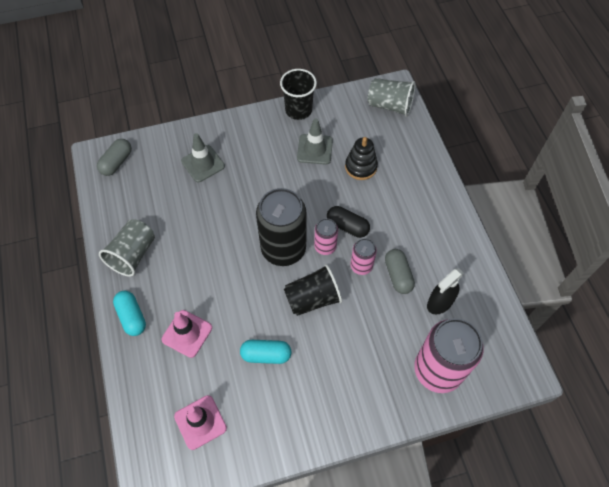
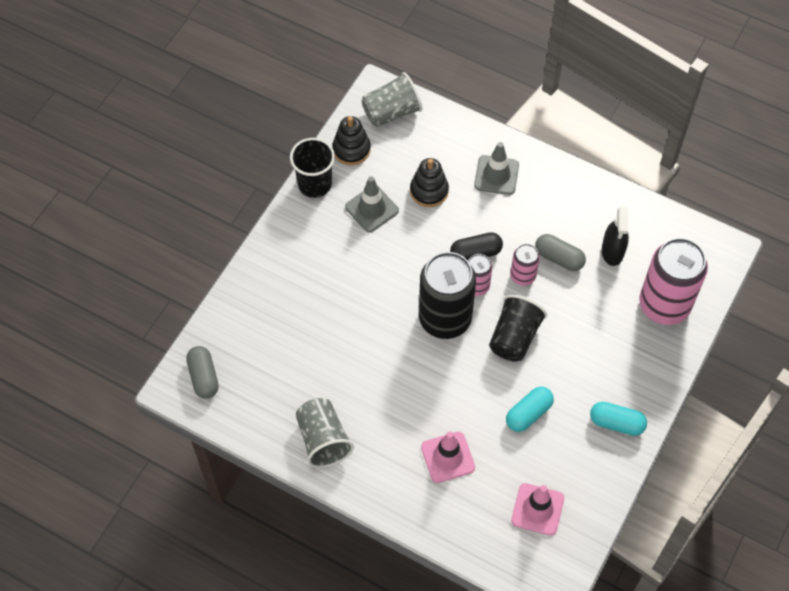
camera: 45 degrees left, 0 degrees up
turquoise capsule [113,291,146,336] -> turquoise capsule moved to [590,402,647,436]
grey traffic cone [181,133,225,182] -> grey traffic cone moved to [474,142,519,195]
none -> black stacking toy [332,116,371,165]

